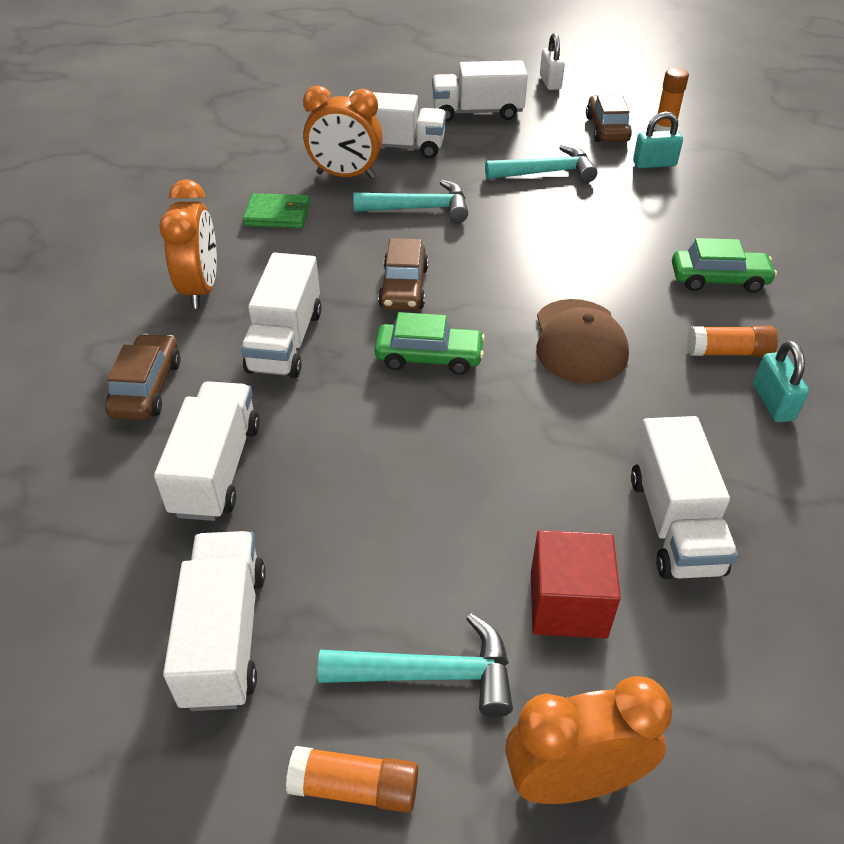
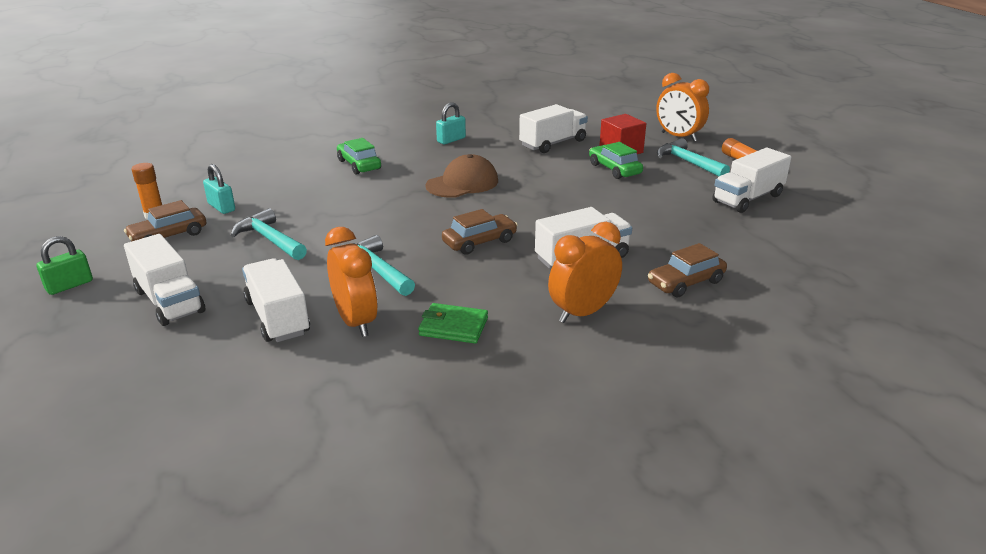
camera: 125 degrees left, 15 degrees down
white truck [154,381,260,521] -> none
green wallet [243,193,310,228] -> green wallet turned 45 degrees counterclockwise [418,303,488,344]
green car [374,312,485,375] -> green car moved to [589,142,643,179]
white padlock [540,33,565,90] -> green padlock [36,236,93,295]
orange glue stick [687,326,778,356] -> none

